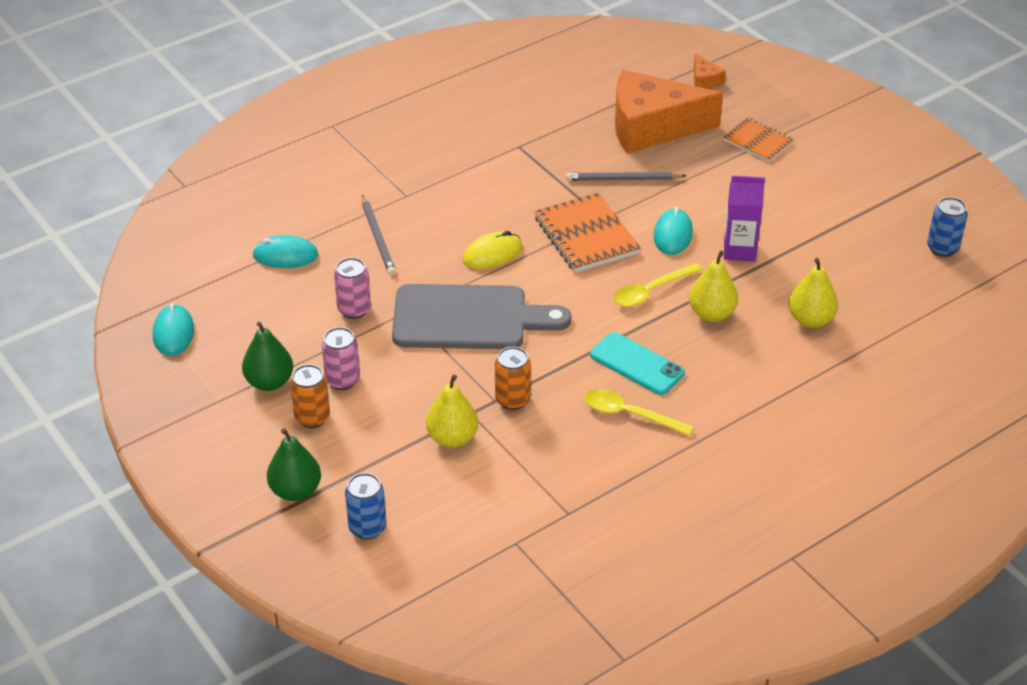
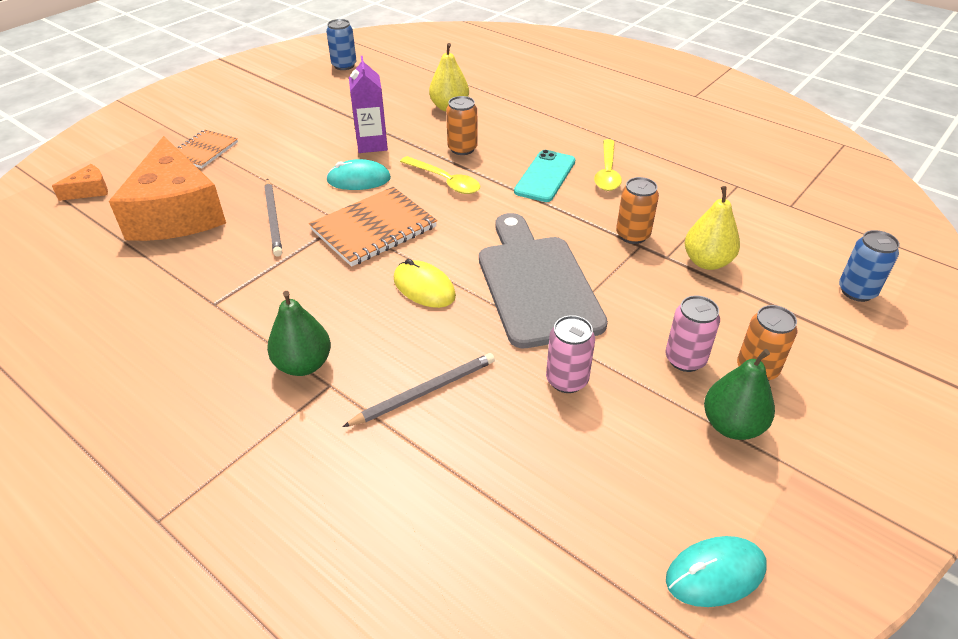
camera: 105 degrees left, 0 degrees up
turquoise mouse [252,235,318,268] -> none
green pear [267,428,321,501] -> green pear moved to [267,291,331,376]
yellow pear [689,250,738,322] -> orange can [446,96,478,155]

